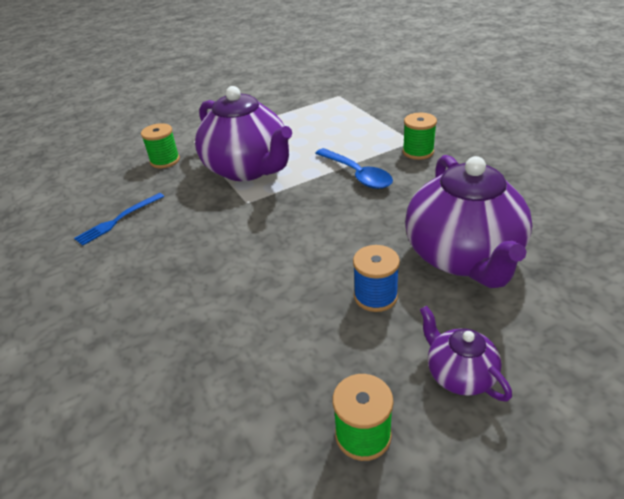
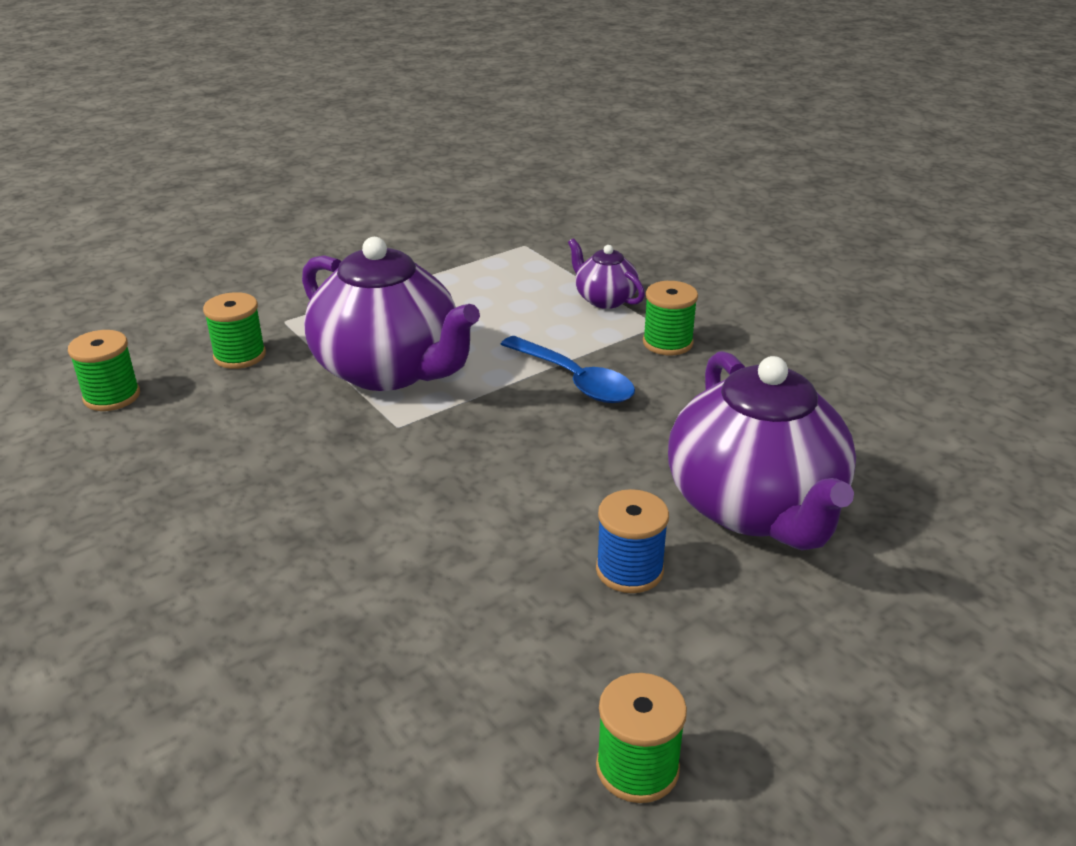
camera: 10 degrees left, 5 degrees down
blue fork [74,193,164,246] -> none
purple teapot [420,306,512,402] -> purple teapot moved to [568,238,645,309]
none -> green spool [68,330,140,411]

